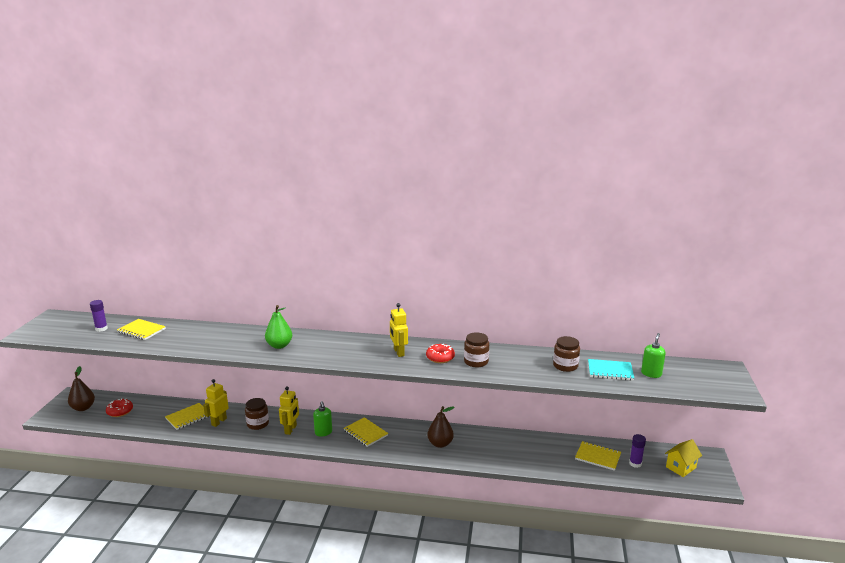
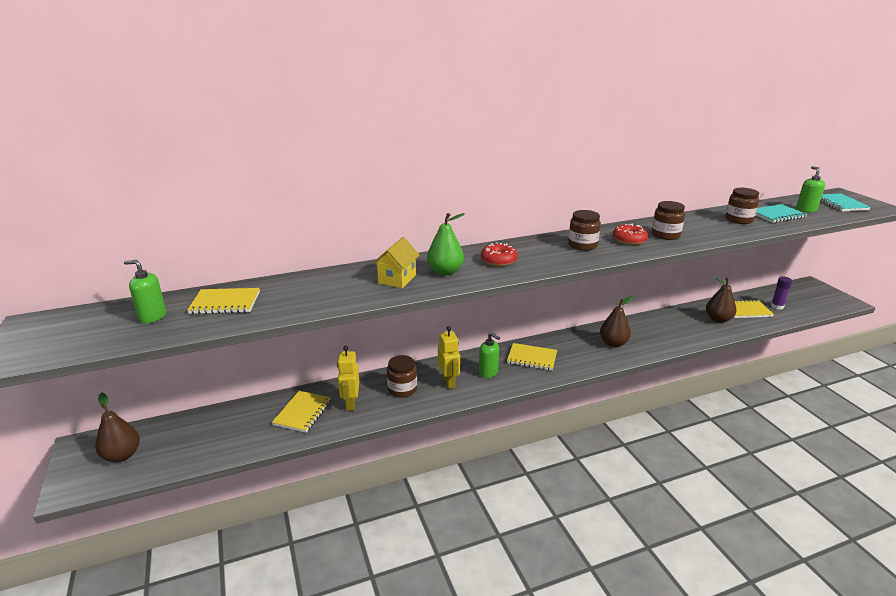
camera: 30 degrees left, 5 degrees up
purple glue stick [90,300,108,332] -> green soap dispenser [124,260,166,323]
red donut [106,398,133,417] -> red donut moved to [481,242,518,266]
yellow robot [390,303,408,357] -> brown jar [568,210,601,251]
yellow house [665,439,702,477] -> yellow house moved to [373,237,420,288]
none -> brown pear [706,278,736,323]
none -> turquoise notebook [821,194,871,211]

